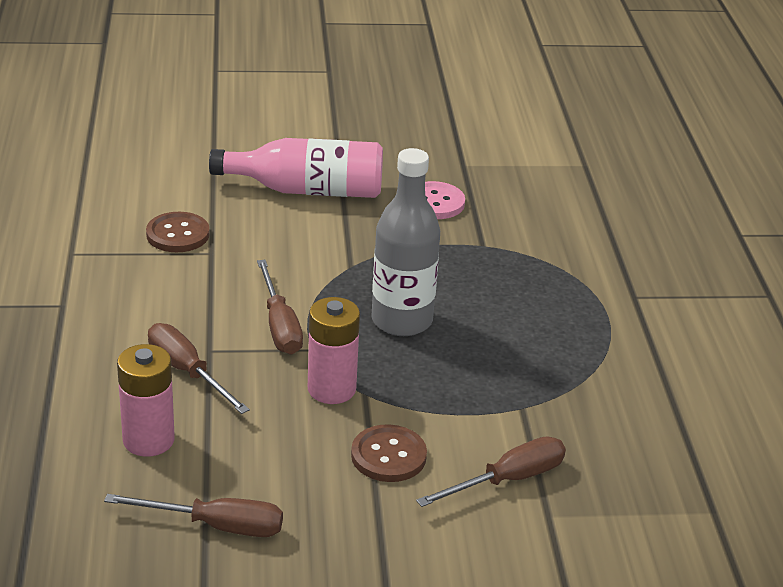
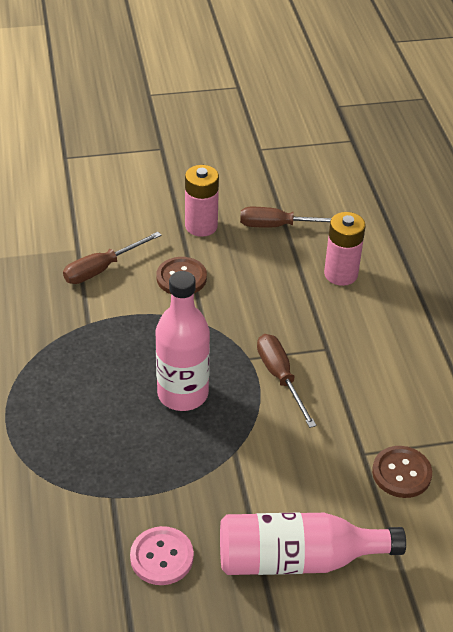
camera: 175 degrees right, 10 degrees up
brown screwdriver [148,323,250,414] -> none
pink battery [308,297,360,404] -> pink battery moved to [185,165,219,237]
grey bottle [371,148,440,336] -> pink bottle [155,271,210,411]

